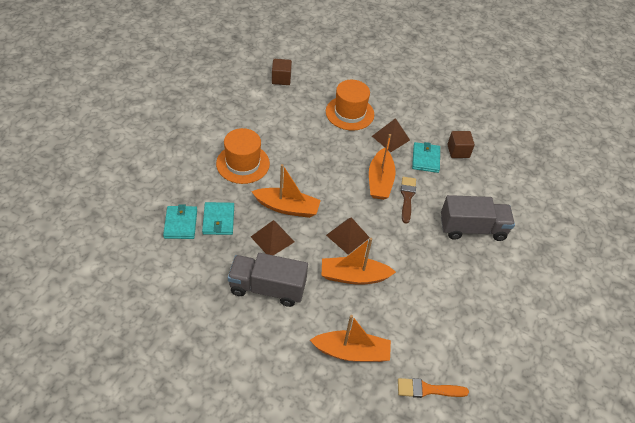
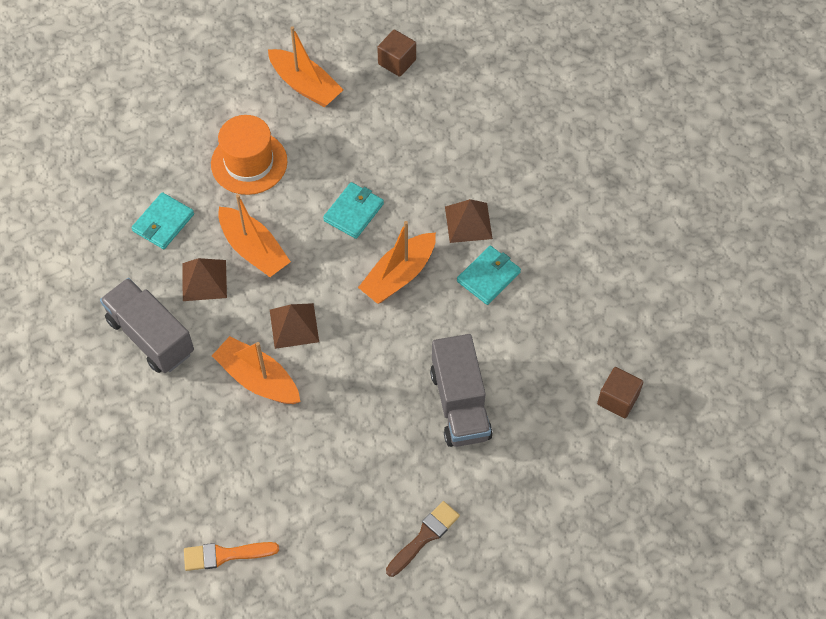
camera: 40 degrees right, 10 degrees up
turquoise wallet [163,204,197,239] -> turquoise wallet moved to [323,182,384,239]
orange boat [310,315,391,362] -> orange boat moved to [268,26,344,107]
orange hat [326,80,374,131] -> none
orange brush [398,378,469,398] -> orange brush turned 45 degrees counterclockwise [184,542,279,571]
brown brush [401,177,416,224] -> brown brush moved to [386,501,460,577]
grey truck [441,195,515,241] -> grey truck turned 45 degrees clockwise [430,334,493,447]
brown cube [447,131,475,158] -> brown cube moved to [597,367,643,418]

